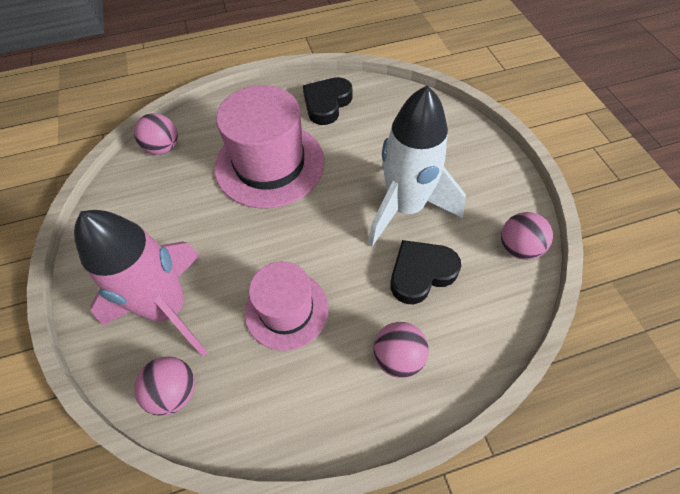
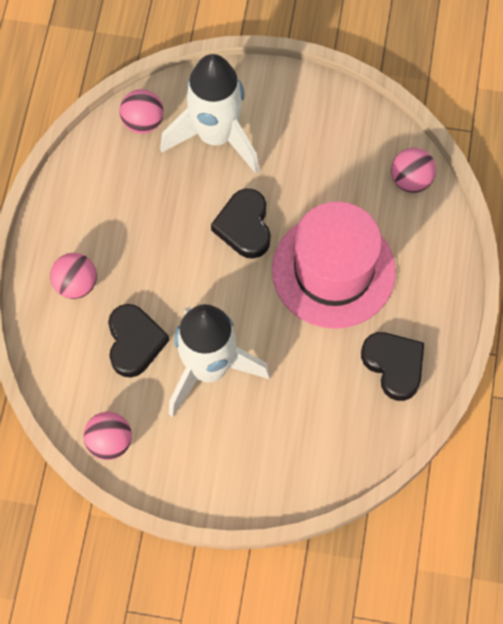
camera: 115 degrees right, 10 degrees up
pink rocket [74,210,208,356] -> white rocket [160,54,260,174]
pink hat [245,261,329,351] -> none
none -> black heart [211,188,270,259]

